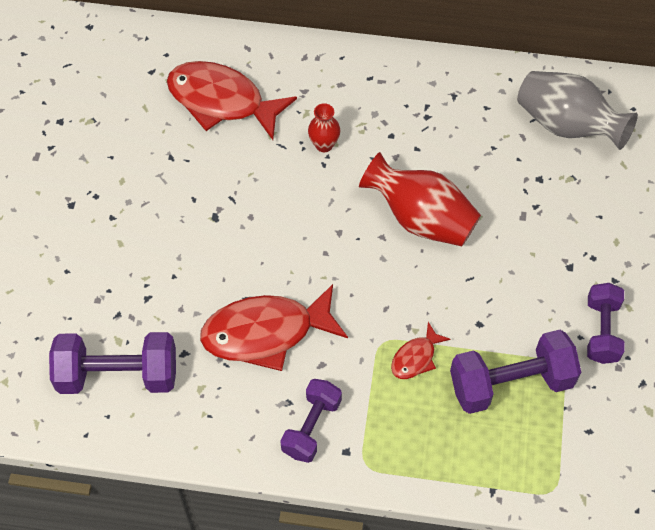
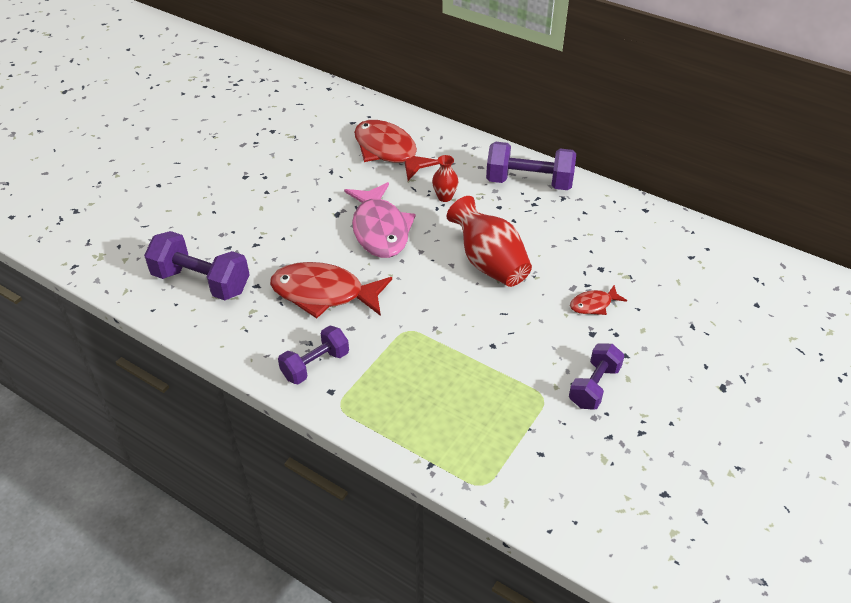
camera: 25 degrees right, 15 degrees down
red fish [391,322,451,379] -> red fish moved to [570,285,627,315]
purple dumbbell [450,330,581,414] -> purple dumbbell moved to [486,142,576,190]
grey vase [517,71,638,150] -> none
none -> pink fish [344,182,416,258]

